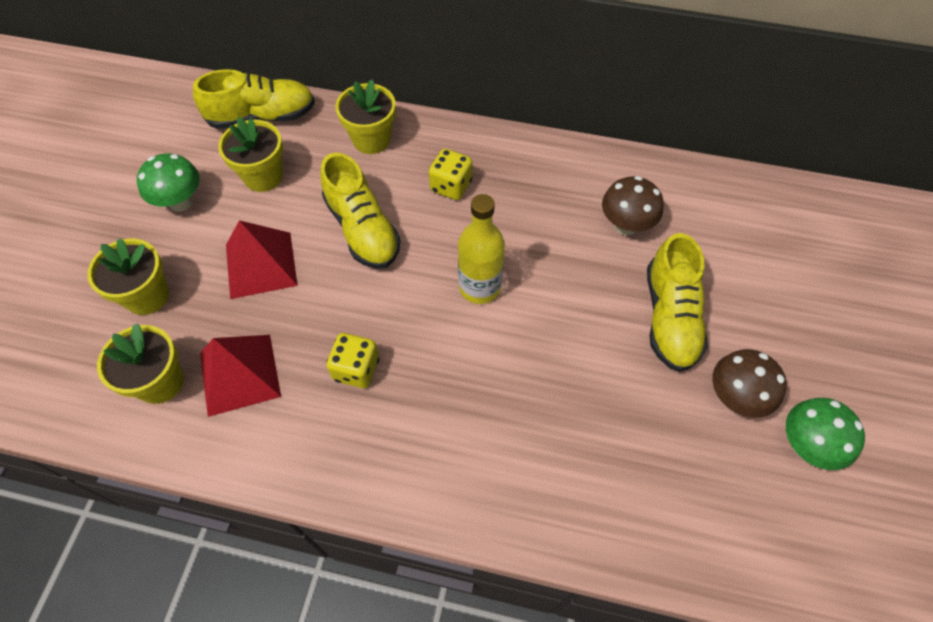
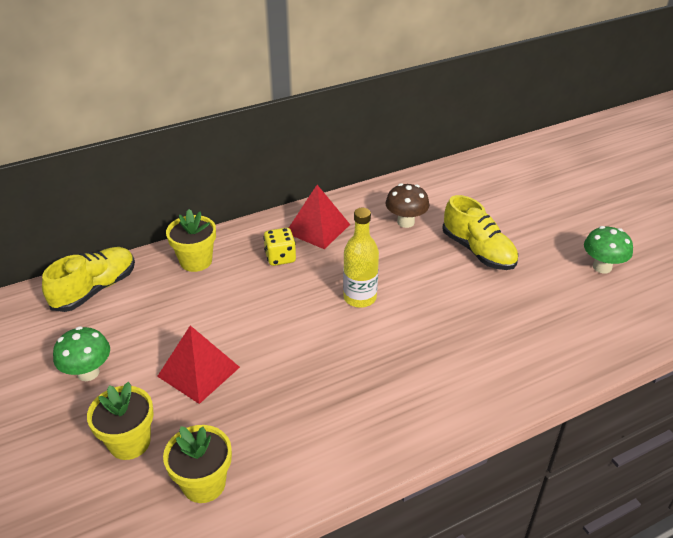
camera: 40 degrees left, 20 degrees down
red pyramid [200,335,281,417] -> red pyramid moved to [289,185,350,249]
yellow flower pot [218,117,283,192] -> none
yellow shoe [320,153,400,269] -> none
yellow dice [327,333,379,388] -> none
brown mushroom [712,349,787,418] -> none

